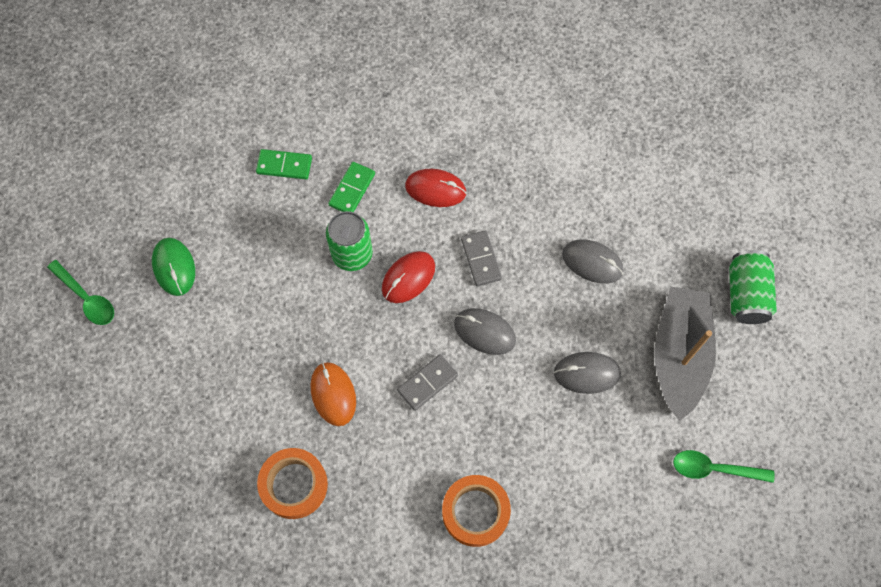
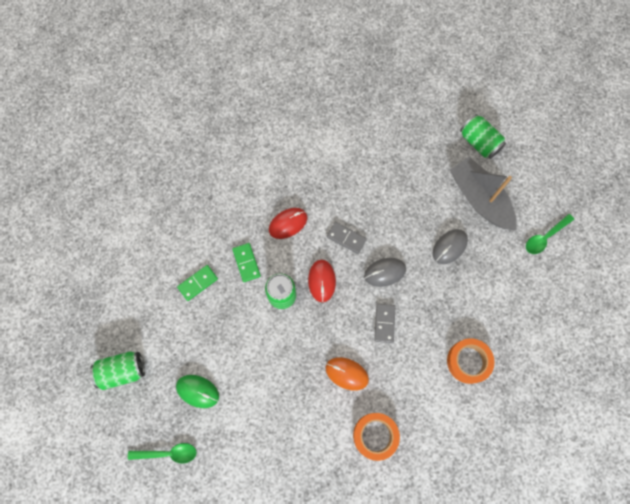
camera: 45 degrees left, 5 degrees up
grey mouse [562,239,623,284] -> none
none -> green can [90,351,145,390]

